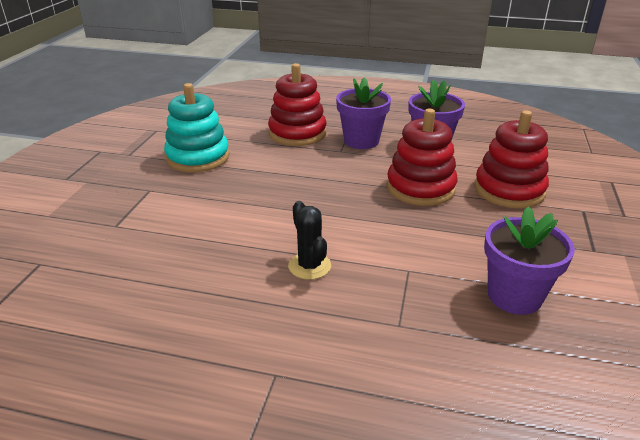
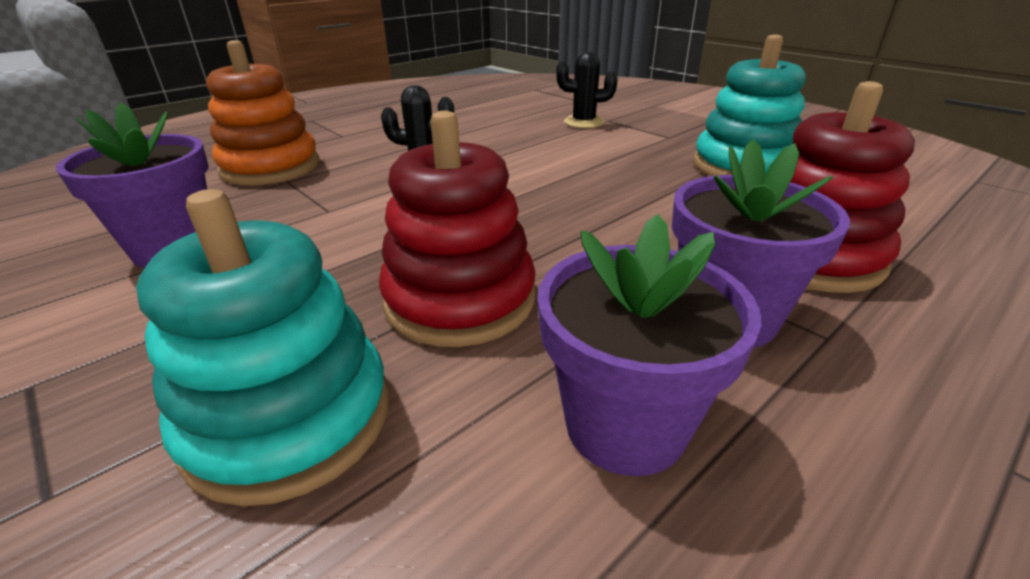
camera: 125 degrees right, 0 degrees up
red stacking toy [474,110,549,208] -> turquoise stacking toy [136,189,390,506]
none -> orange stacking toy [206,40,319,185]
none -> black cactus [556,52,618,128]

